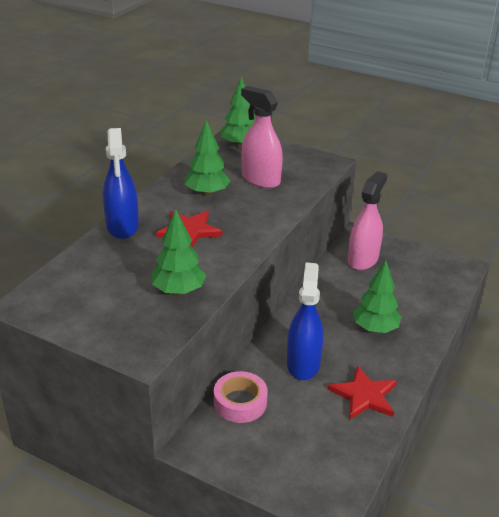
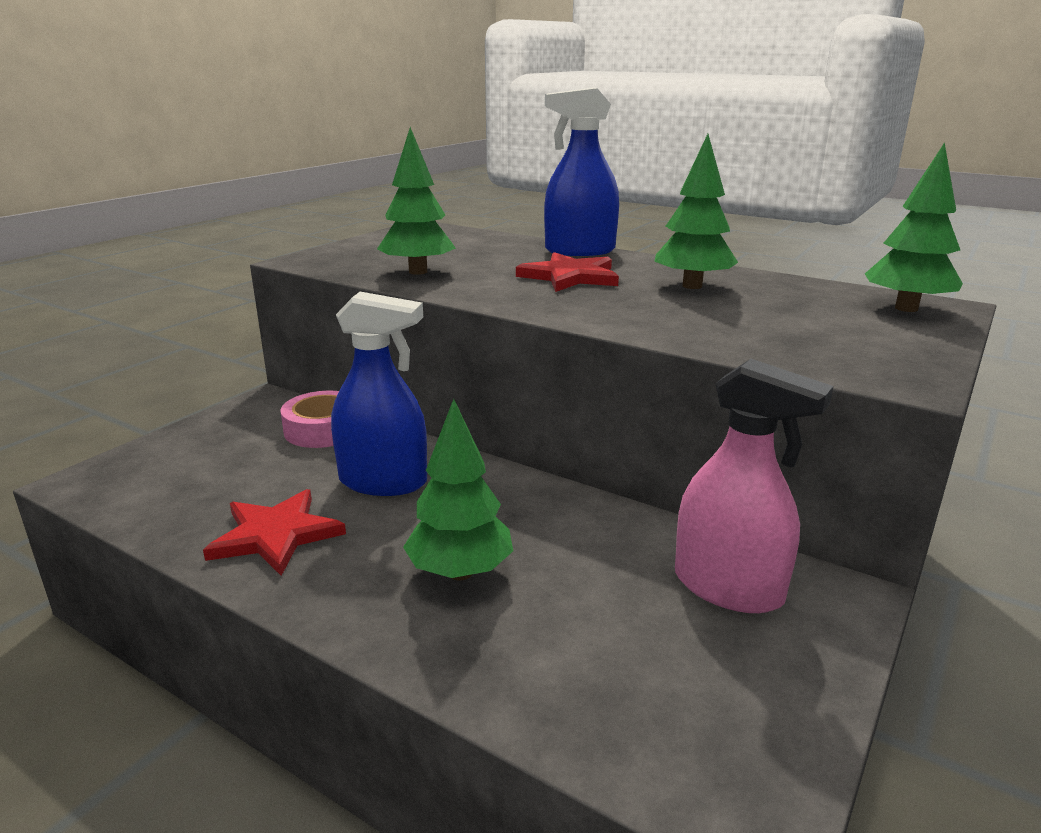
camera: 95 degrees right, 10 degrees down
pink spray bottle [241,86,283,188] -> none

